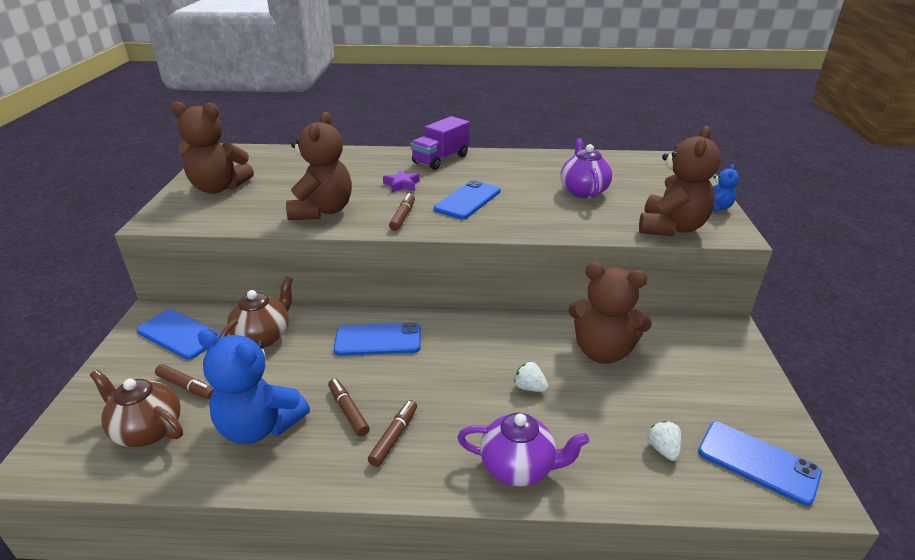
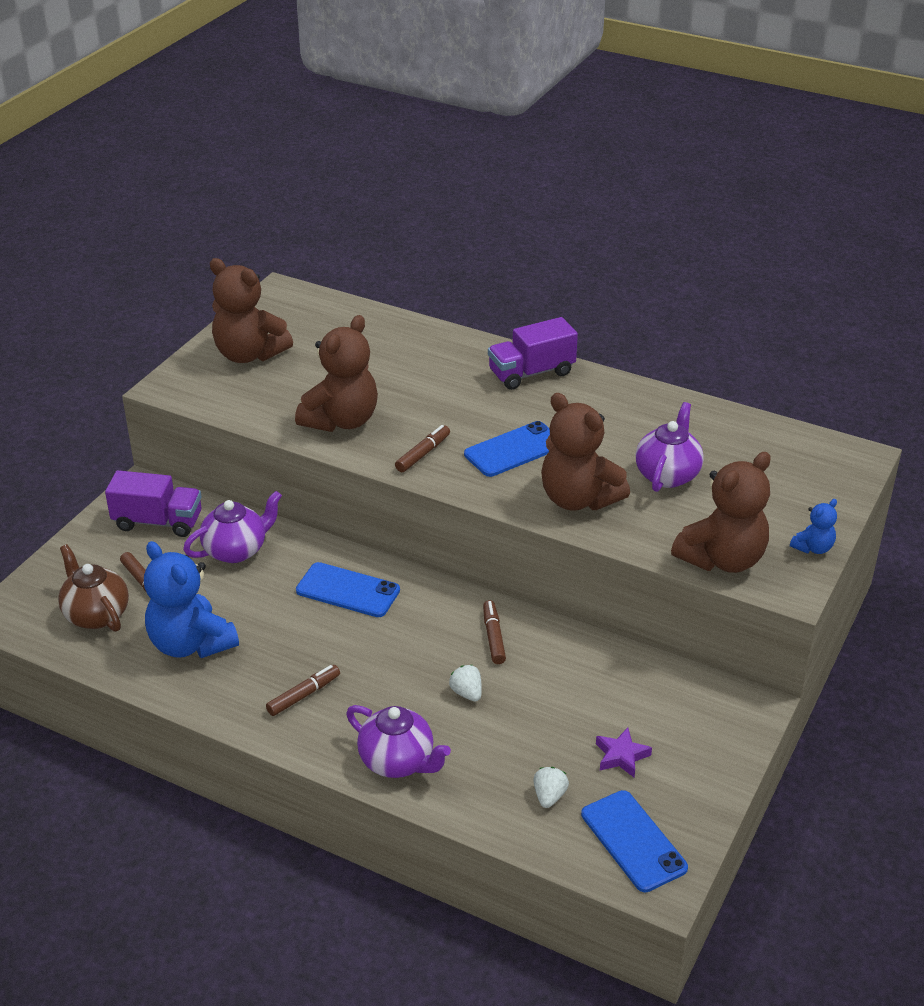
camera: 25 degrees right, 5 degrees up
blue phone [137,309,221,360] -> purple truck [105,470,202,537]
brown teapot [219,276,293,348] -> purple teapot [183,491,282,563]
brown marker [328,378,370,437] -> brown marker moved to [483,600,506,664]
purple star [383,170,420,192] -> purple star moved to [596,728,652,777]
brown teddy bear [568,262,652,364] -> brown teddy bear moved to [541,393,630,510]

